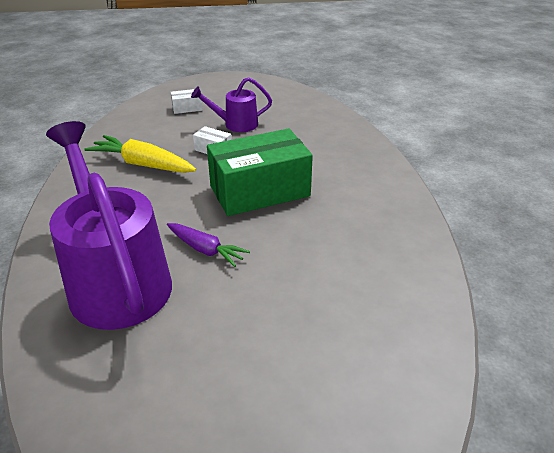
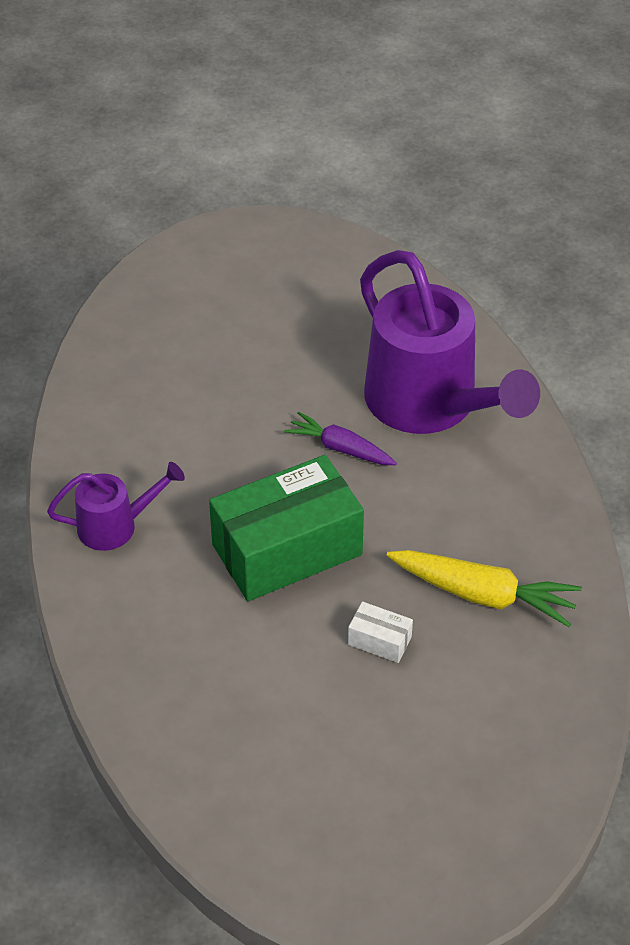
camera: 175 degrees right, 10 degrees up
white box [171,89,203,114] -> none
purple watering can [191,77,272,132] -> purple watering can moved to [47,462,185,551]

